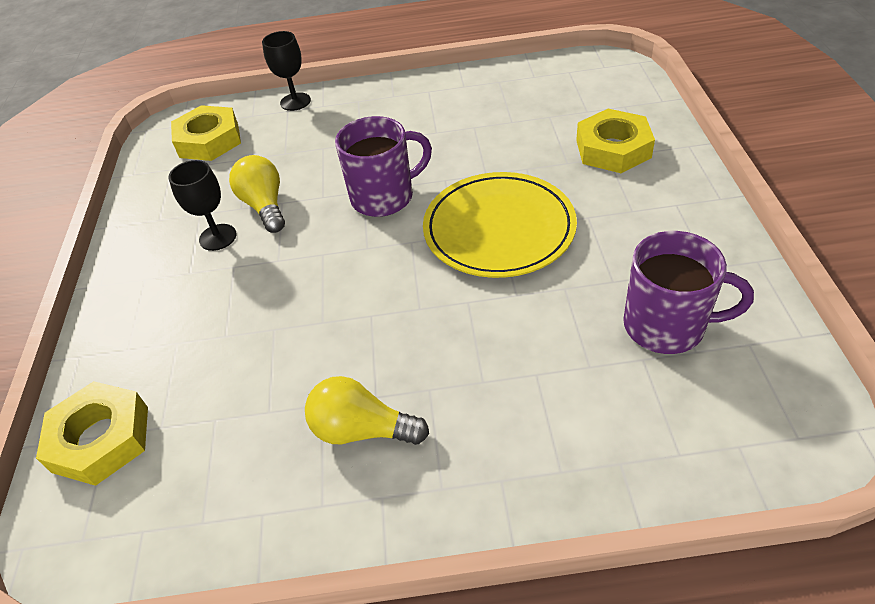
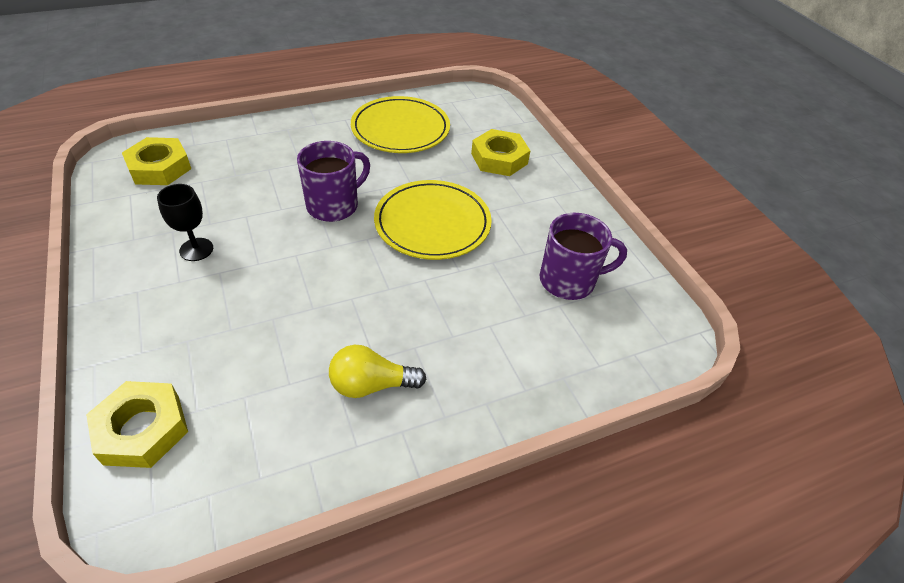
camera: 25 degrees left, 0 degrees up
yellow light bulb [229,155,285,233] -> none
black goblet [262,31,311,111] -> none
none -> yellow plate [351,96,450,153]

